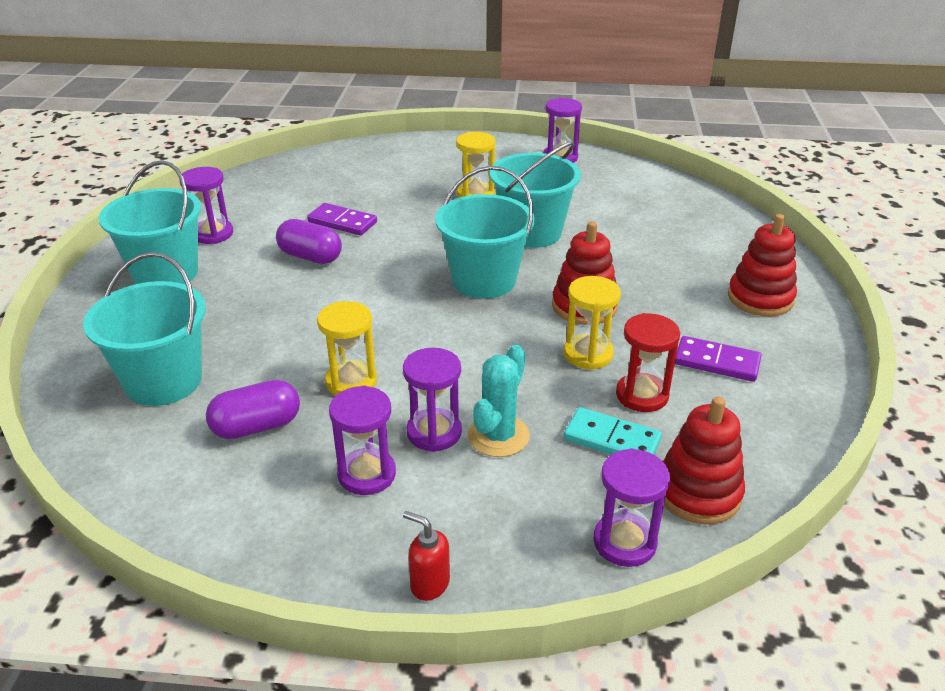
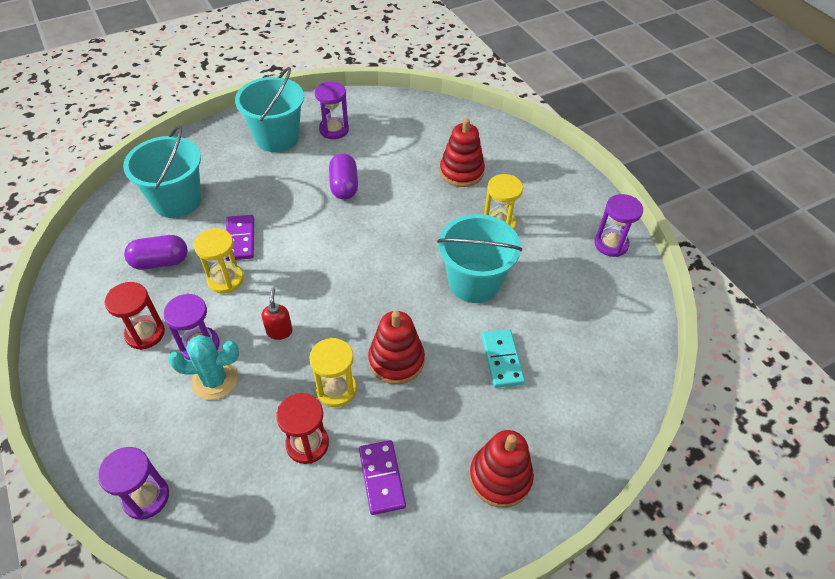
camera: 55 degrees right, 15 degrees up
purple capsule [206,380,300,439] -> purple capsule turned 45 degrees counterclockwise [124,235,188,270]
purple domino [307,203,377,235] -> purple domino moved to [225,215,254,261]
purple hourglass [329,385,396,495] -> red hourglass [105,282,165,350]
red soap dispenser [403,511,450,601] -> red soap dispenser moved to [262,288,293,340]
turquoise bucket [435,166,535,299] -> none
turquoise domino [564,407,662,455] -> turquoise domino moved to [481,329,525,388]
red stacking toy [663,397,745,524] -> red stacking toy moved to [440,118,485,187]

